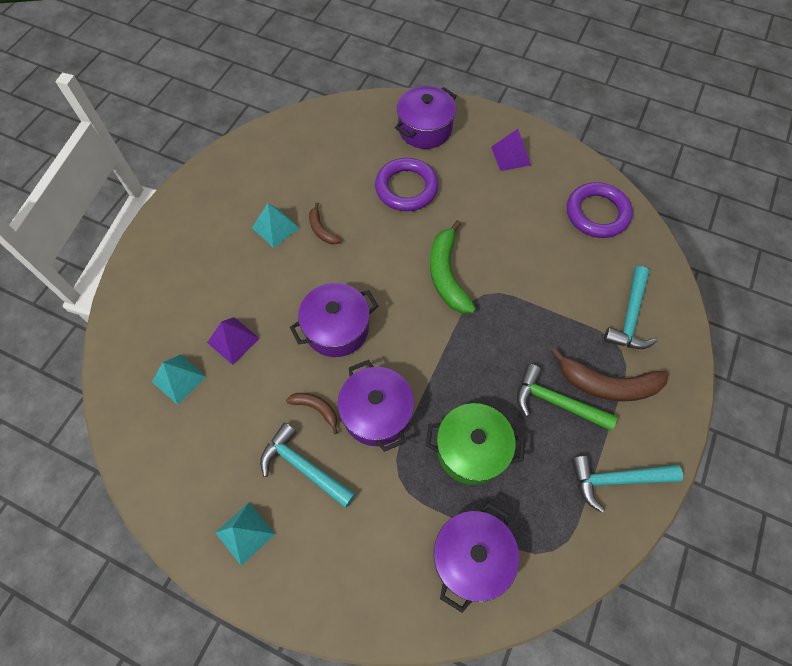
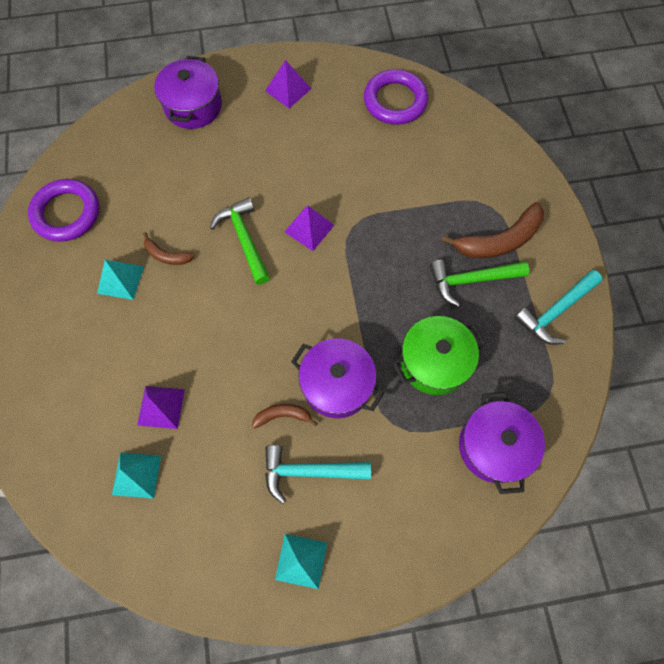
camera: 35 degrees left, 5 degrees up
purple pot [290,283,378,357] -> none
purple ring [375,158,438,211] -> purple ring moved to [28,179,99,242]
green banana [430,220,476,313] -> purple pyramid [284,206,334,251]
turquoise hammer [604,266,658,349] -> none
none -> green hammer [210,197,270,285]

